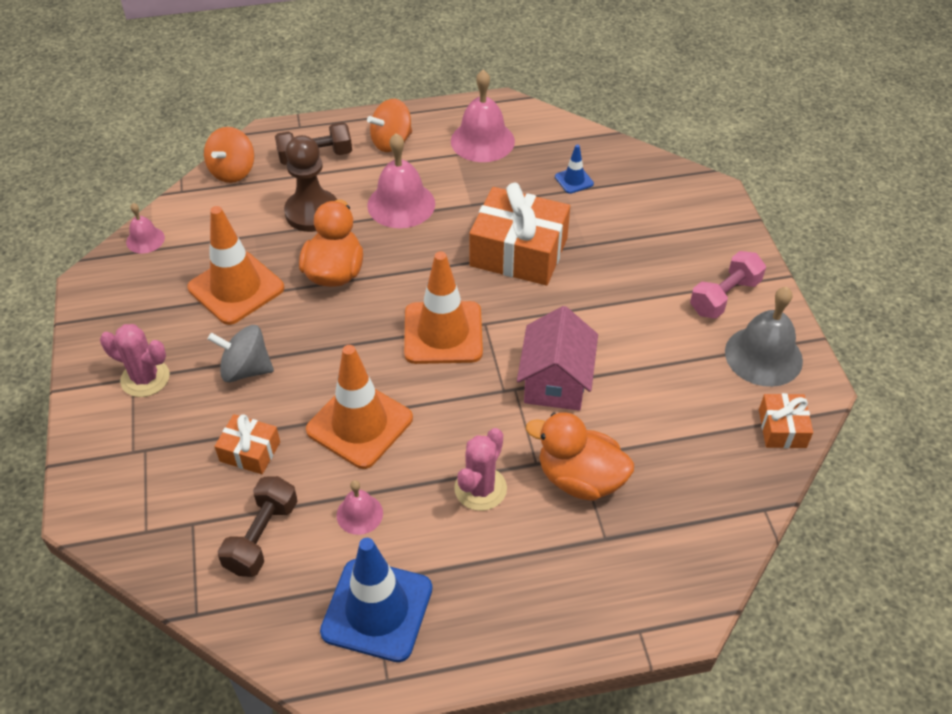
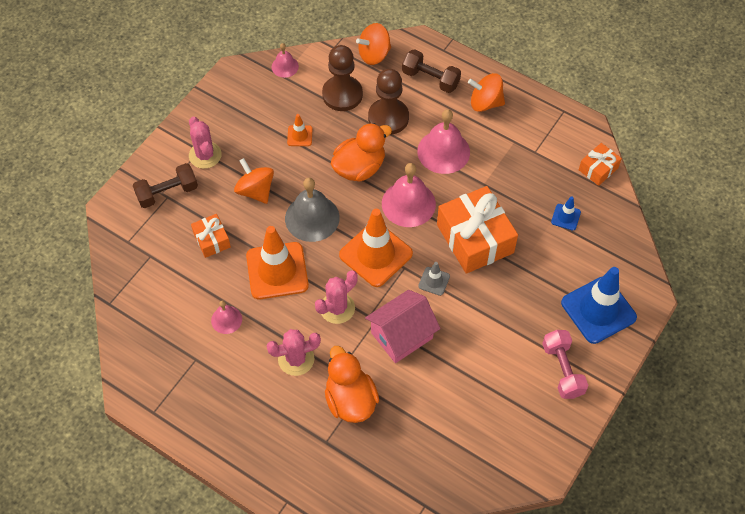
camera: 45 degrees right, 10 degrees up
orange traffic cone [187,206,284,325] -> orange traffic cone [287,114,312,146], size x0.46
grey spinning top [208,325,274,382] -> orange spinning top [234,158,274,204]
brown dumbbell [218,476,298,577] -> brown dumbbell moved to [133,163,198,208]
blue traffic cone [320,538,432,662] -> blue traffic cone moved to [561,267,637,344]
pink bell [451,70,515,162] -> pink bell moved to [382,163,436,227]
pink dumbbell [690,251,766,319] -> pink dumbbell turned 75 degrees clockwise [542,330,588,399]
grey bell [725,287,803,387] -> grey bell moved to [285,178,340,242]
orange gift [759,393,813,448] -> orange gift moved to [579,143,622,186]
none -> pink cactus [315,270,358,324]
none -> brown pawn [322,45,363,111]
none -> grey traffic cone [418,262,450,296]

